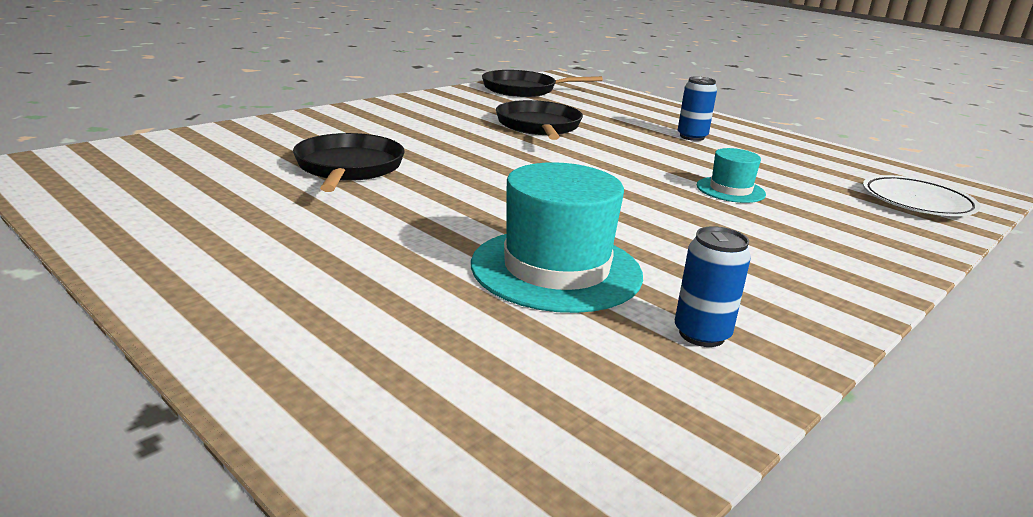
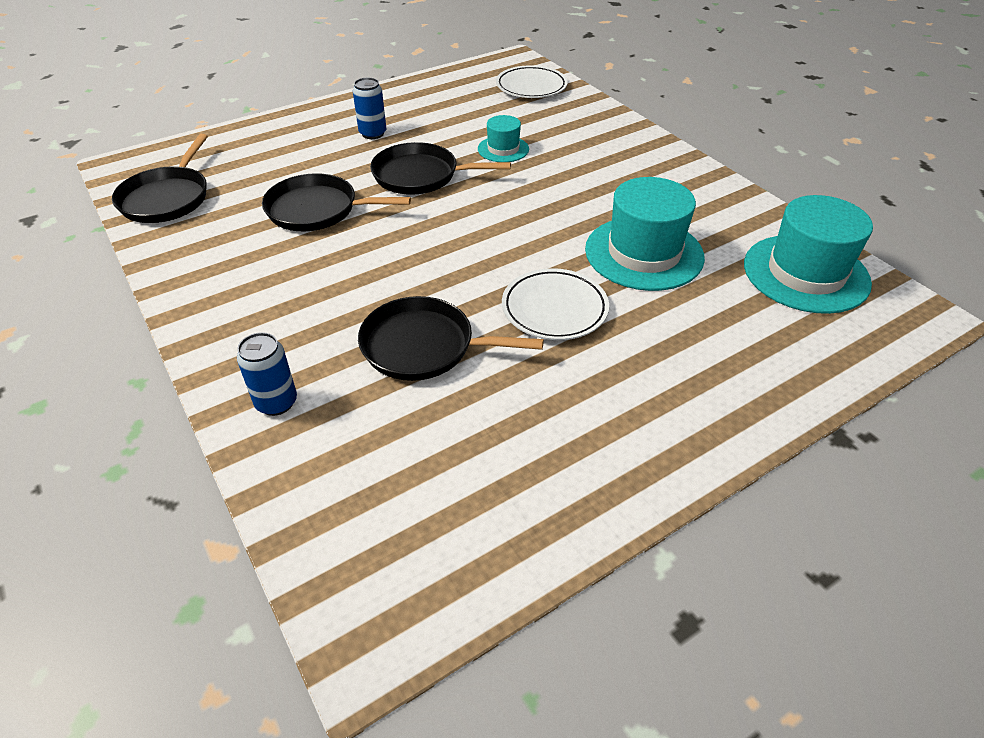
camera: 75 degrees left, 20 degrees up
blue can [675,226,751,347] -> blue can moved to [237,332,297,416]
none -> black pan [370,142,511,195]
none -> white plate [502,268,609,340]
none -> turquoise hat [744,195,873,314]

